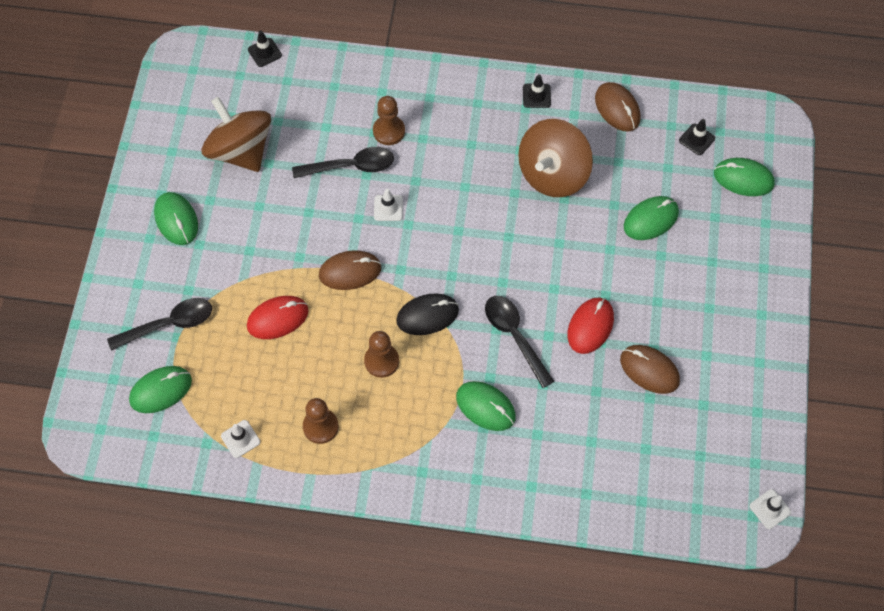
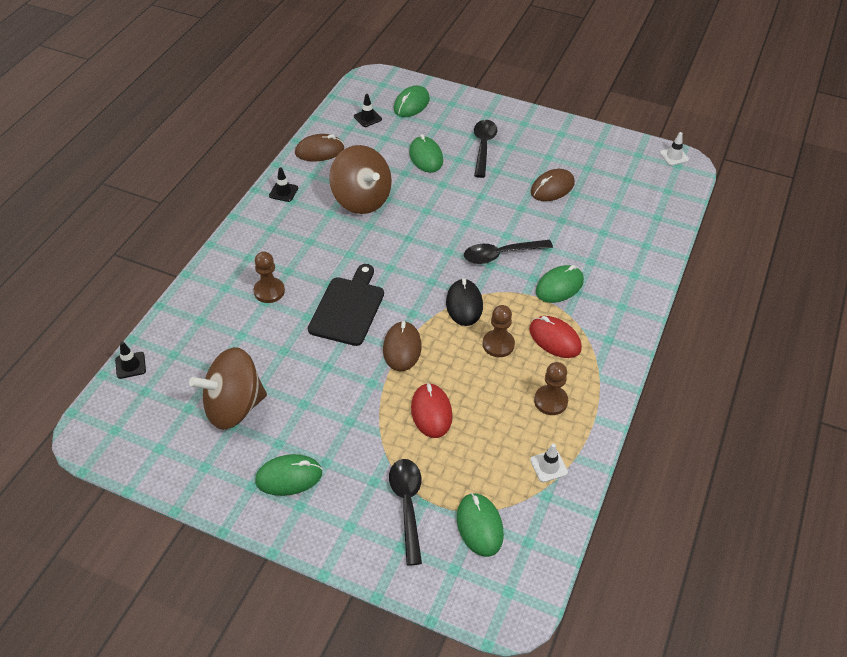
camera: 75 degrees left, 15 degrees down
black spoon [292,147,394,178] -> black spoon moved to [474,120,497,178]
white traffic cone [374,188,403,221] -> black cutting board [308,264,384,346]
red mouse [568,297,614,354] -> red mouse moved to [529,316,582,358]

